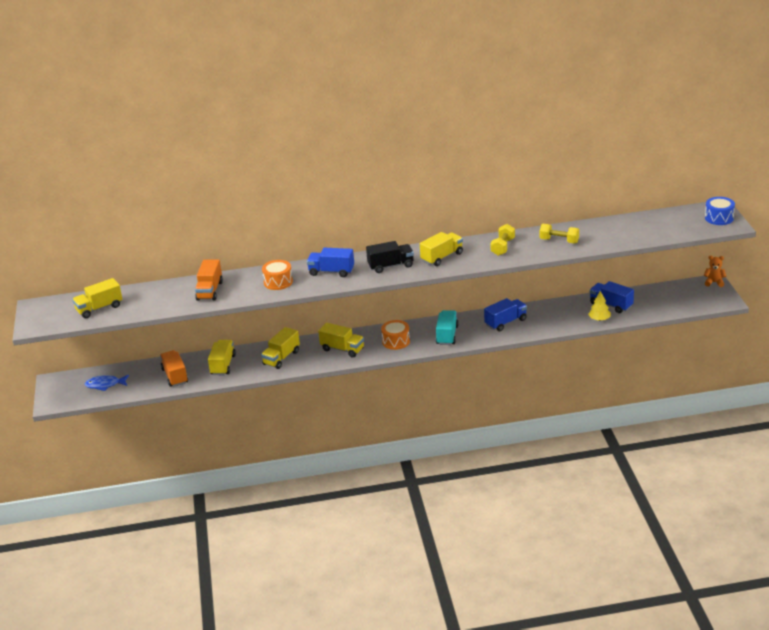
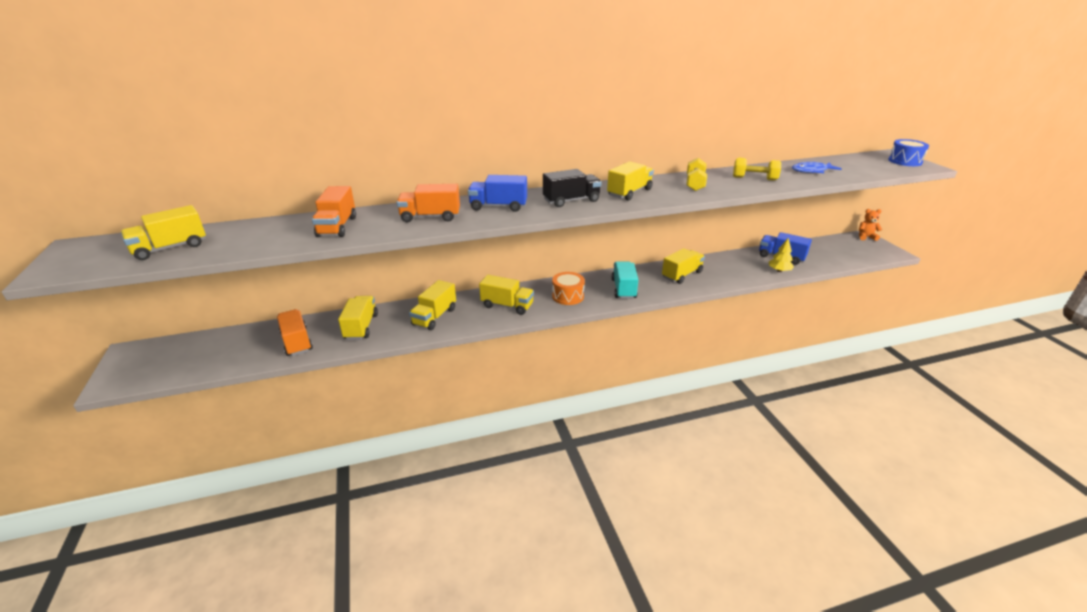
camera: 10 degrees left, 0 degrees up
blue fish [85,375,129,391] -> blue fish moved to [792,162,842,173]
orange drum [262,260,293,290] -> orange truck [396,184,460,222]
blue truck [484,298,527,331] -> yellow truck [662,248,705,284]

